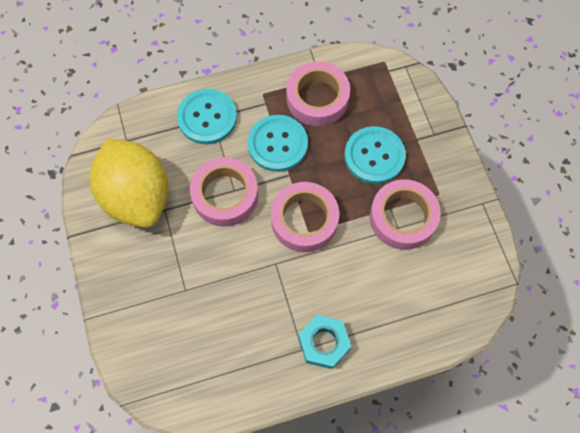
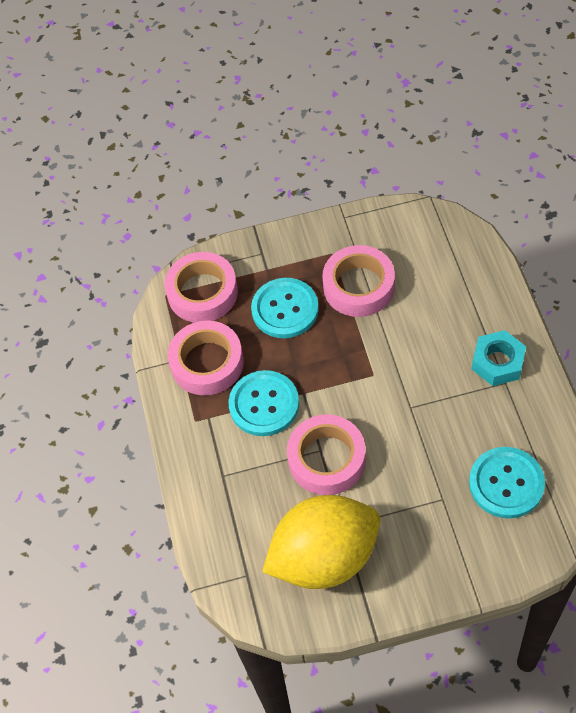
camera: 80 degrees left, 10 degrees down
turquoise button [177,89,237,144] -> turquoise button moved to [469,447,545,519]
pink tape [271,182,339,252] -> pink tape moved to [164,252,238,323]

